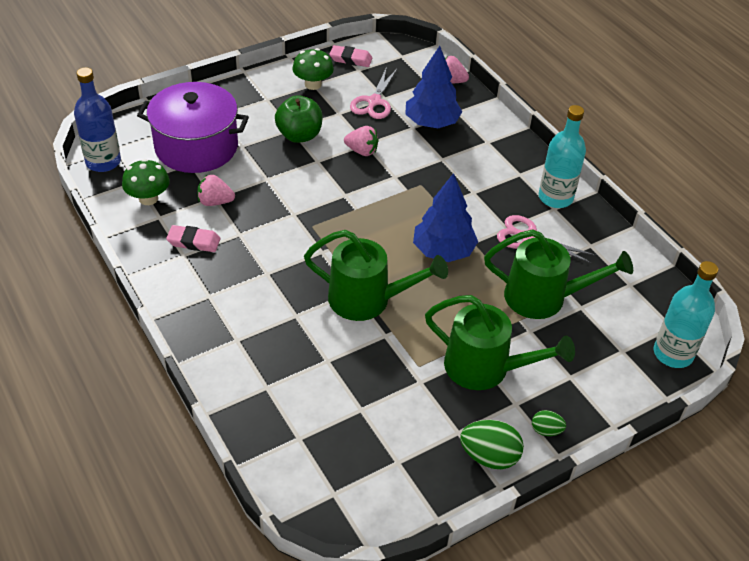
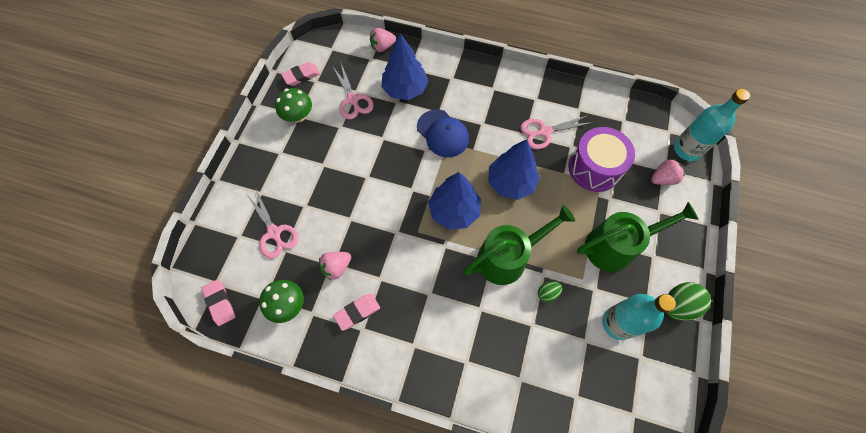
camera: 40 degrees left, 20 degrees up
blue bottle [74,67,121,172] -> pink eraser [202,279,235,326]
purple pot [137,82,249,173] -> pink scissors [247,188,298,259]
green apple [275,95,323,143] -> none
pink strawberry [344,126,379,156] -> pink strawberry moved to [651,159,685,185]
green watering can [484,229,633,319] -> purple drum [568,127,635,192]
green egg [532,410,566,436] -> green egg moved to [538,281,562,302]
turquoise bottle [539,105,586,208] -> turquoise bottle moved to [602,294,676,340]
none -> blue cap [417,110,469,157]
none -> blue tree [428,172,481,229]

